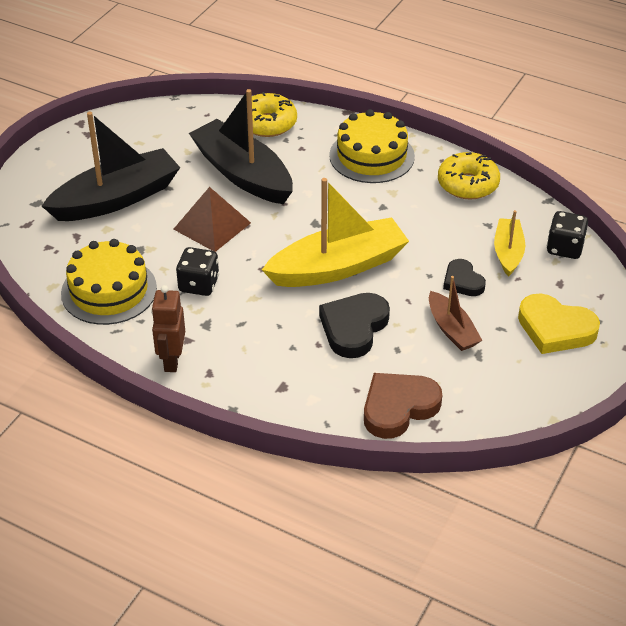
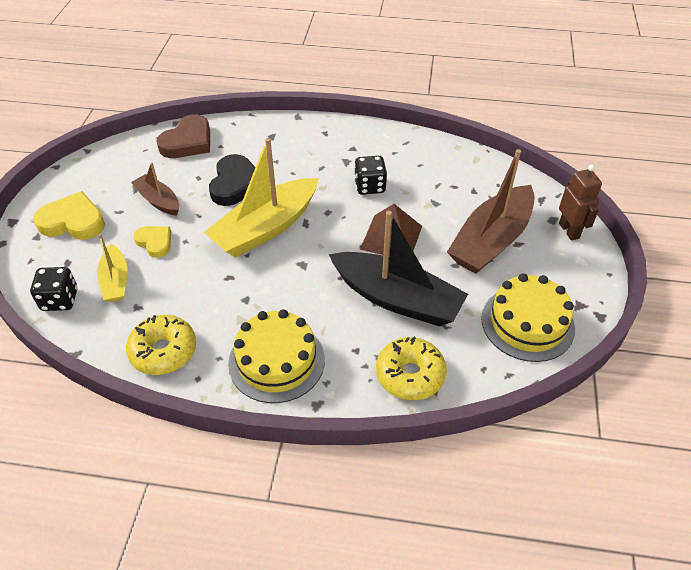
camera: 160 degrees right, 5 degrees up
black boat [42,112,180,221] -> brown boat [447,149,534,274]
yellow cake [61,239,157,325] -> yellow cake moved to [481,273,575,362]
brown robot [151,285,185,372] -> brown robot moved to [559,165,602,240]
black heart [443,259,486,296] -> yellow heart [133,226,171,258]

